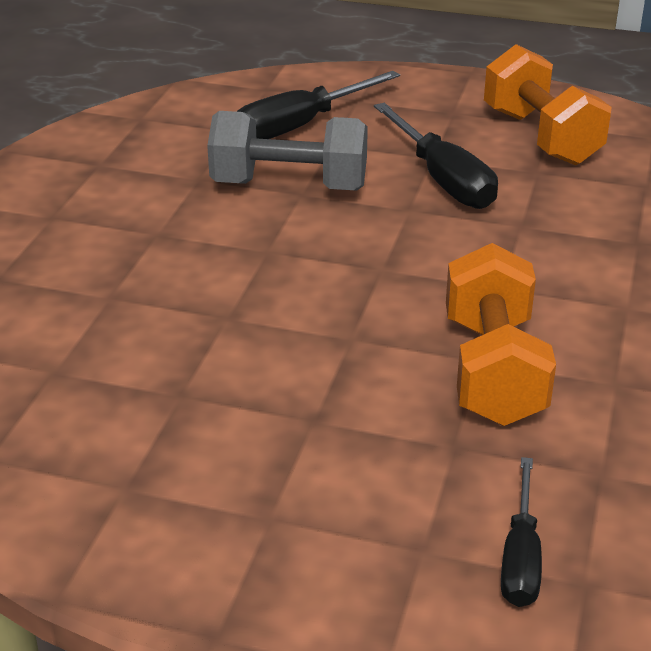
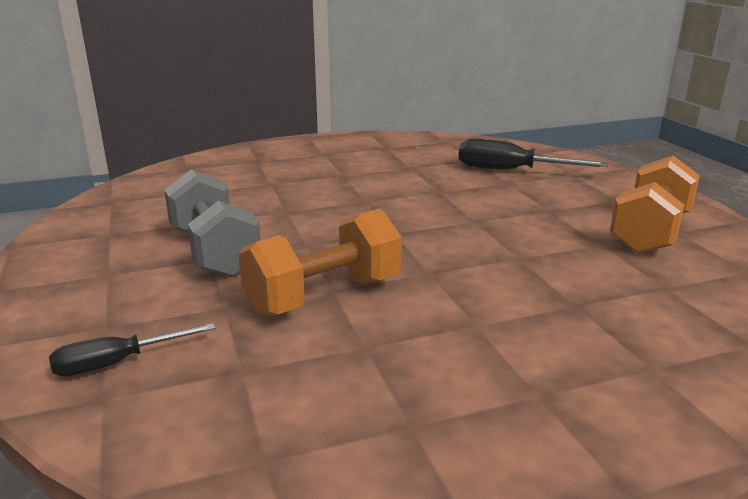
camera: 55 degrees right, 10 degrees down
grey dumbbell [207,111,368,191] -> grey dumbbell moved to [164,169,261,277]
black screwdriver [374,103,498,209] -> none

